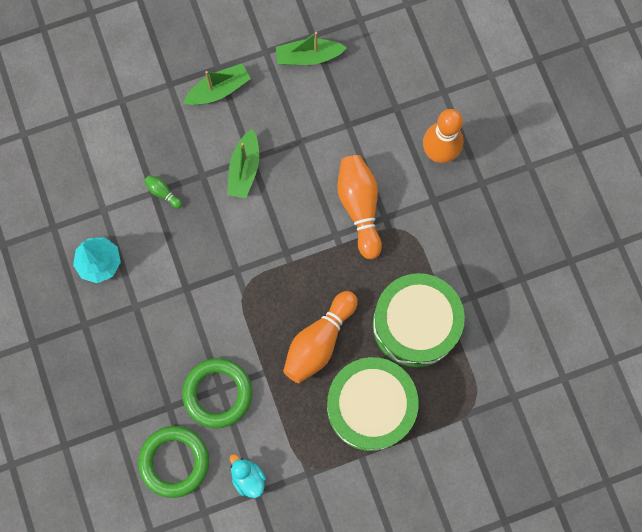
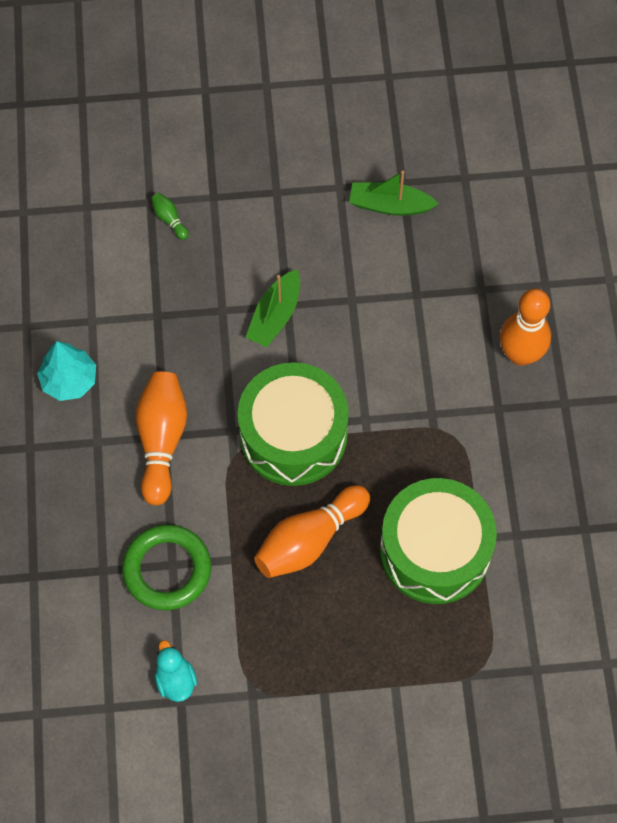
camera: 15 degrees right, 10 degrees down
green ring [138,426,209,498] -> none
green bowling pin [144,175,182,209] -> green bowling pin moved to [151,193,189,240]
green boat [183,64,251,105] -> none
green drum [327,357,419,451] -> green drum moved to [238,362,349,486]
orange bowling pin [337,155,382,259] -> orange bowling pin moved to [136,371,187,505]

